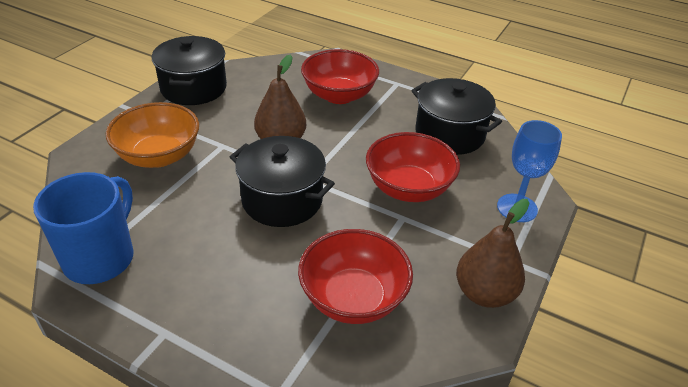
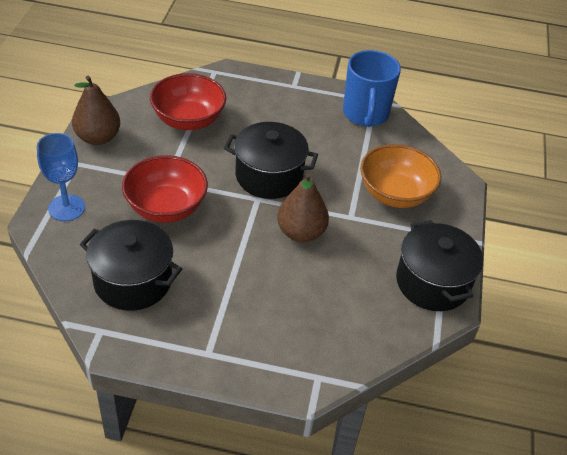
camera: 160 degrees right, 5 degrees up
red bowl [301,49,379,104] -> none

